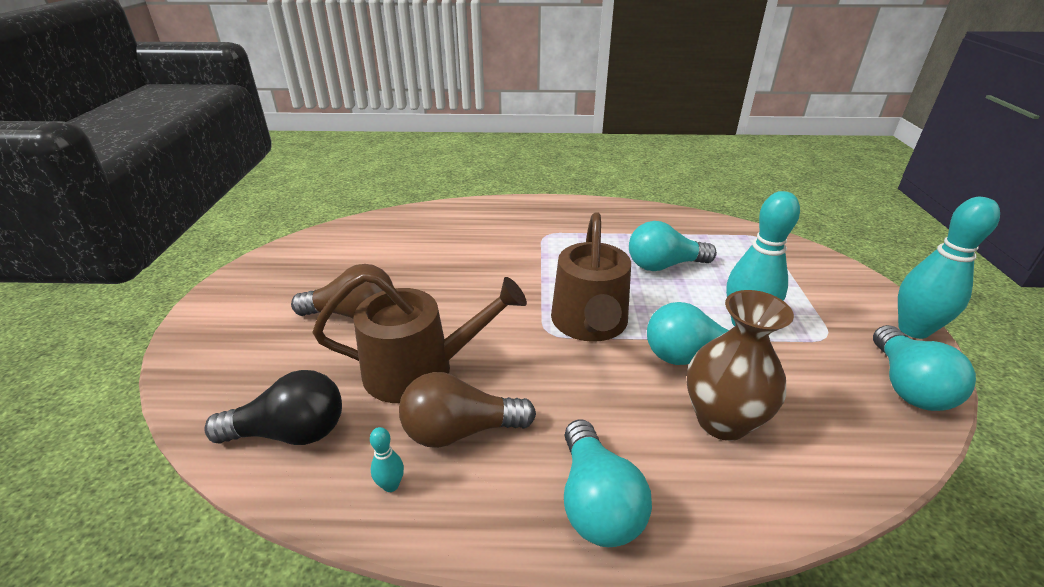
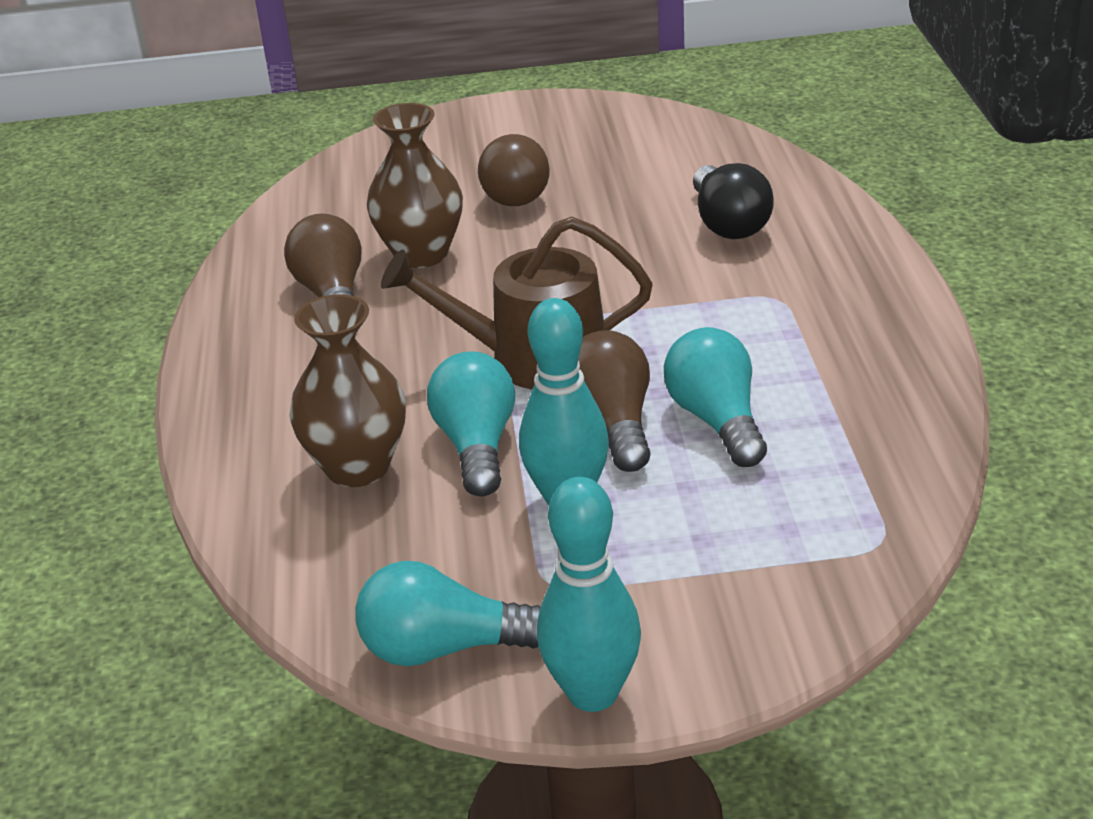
camera: 85 degrees right, 0 degrees up
black light bulb [204,370,342,445] -> black light bulb moved to [693,163,774,239]
brown watering can [312,272,527,403] -> brown vase [367,103,463,268]
turquoise bowling pin [370,427,404,492] -> none
turquoise light bulb [564,419,652,547] -> none
none -> brown light bulb [578,330,651,472]

